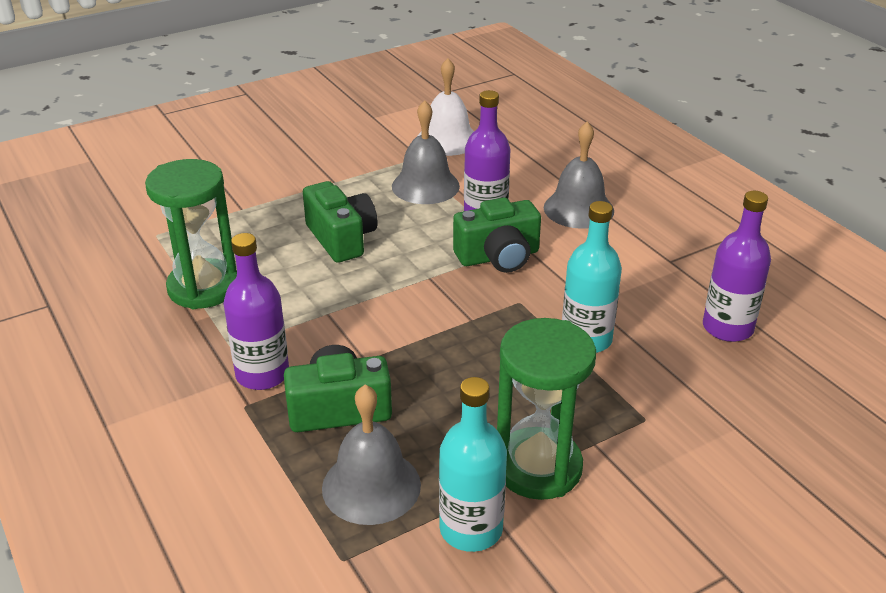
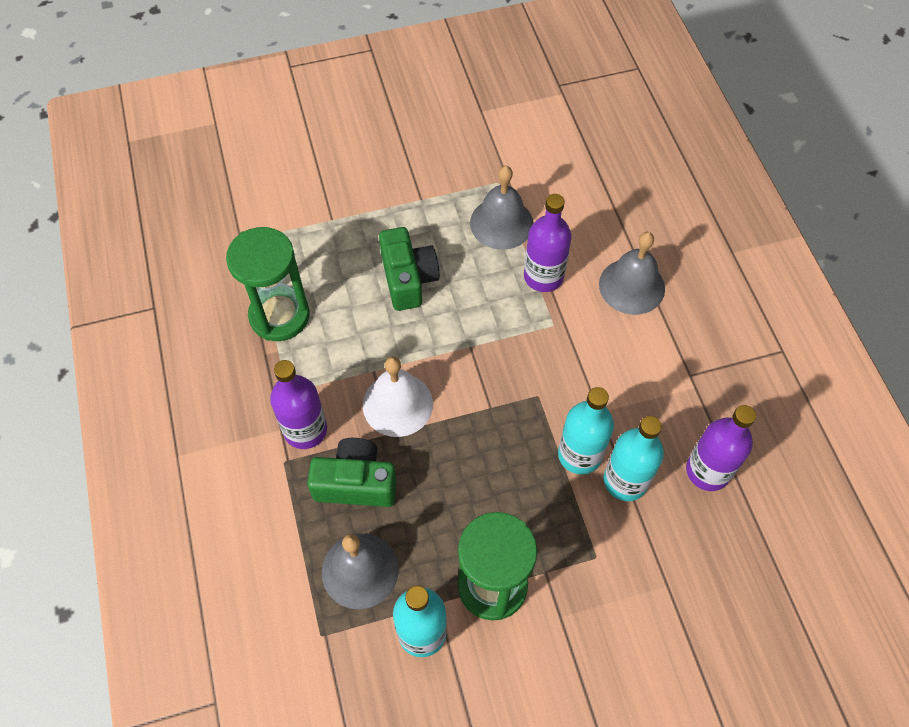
camera: 15 degrees right, 25 degrees up
white bell [418,58,474,156] -> white bell moved to [363,356,433,437]
green camera [453,197,541,273] -> none
none -> turquoise bottle [603,416,664,501]

